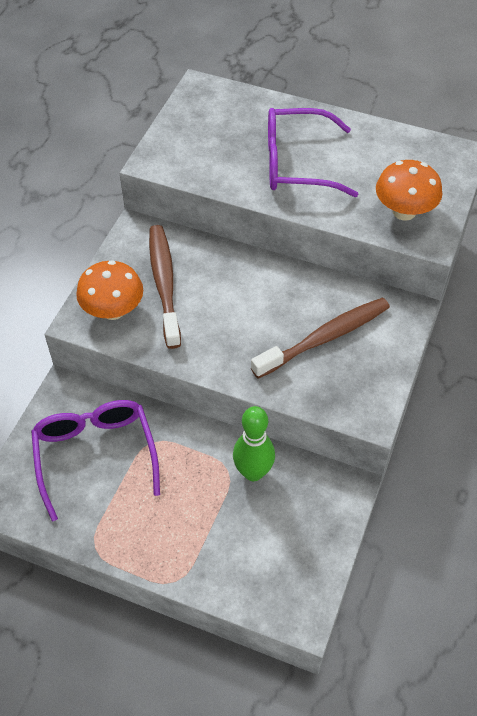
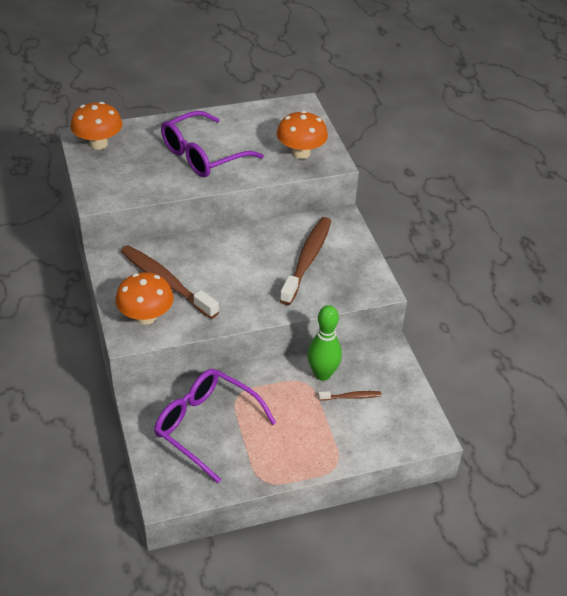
camera: 40 degrees left, 10 degrees down
none -> orange mushroom [70,102,123,150]
none -> brown toothbrush [318,391,381,401]

